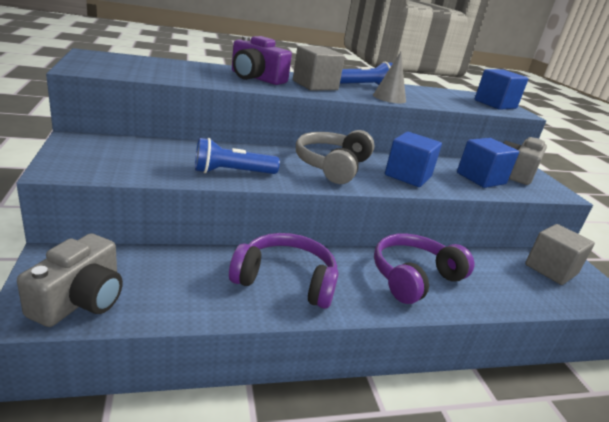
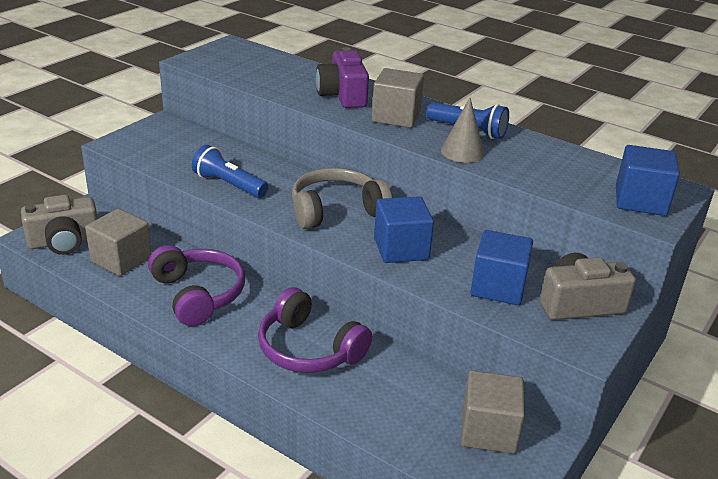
camera: 50 degrees right, 5 degrees up
purple headphones [374,233,474,304] -> purple headphones turned 150 degrees counterclockwise [258,287,372,373]
none -> grey cube [85,209,151,276]

